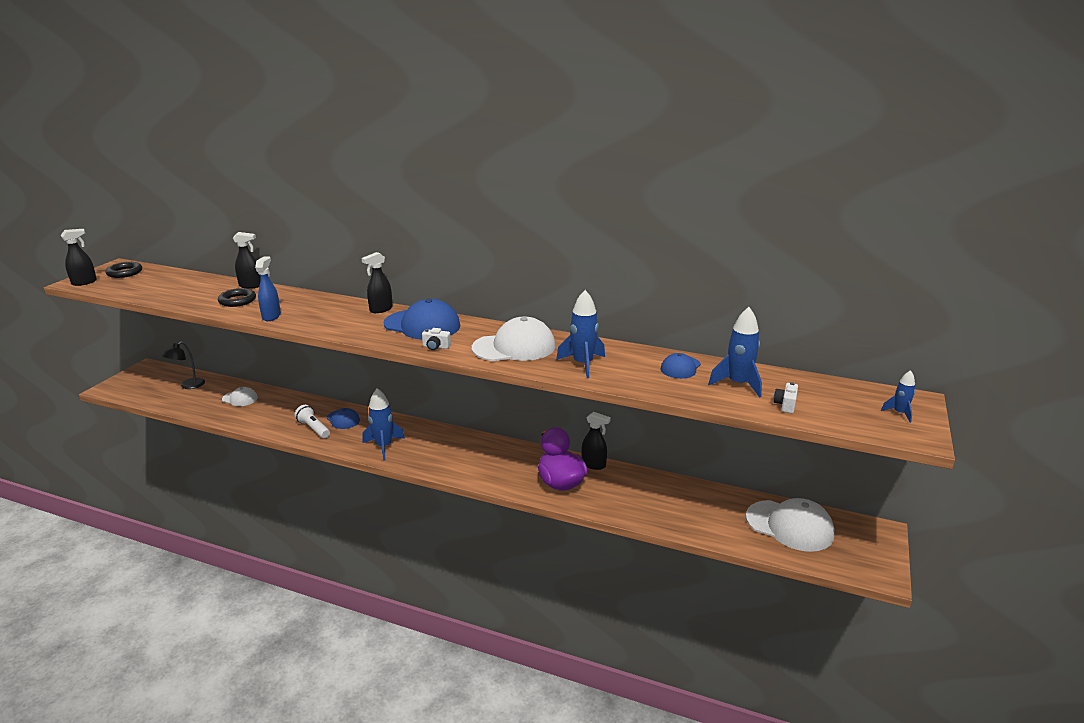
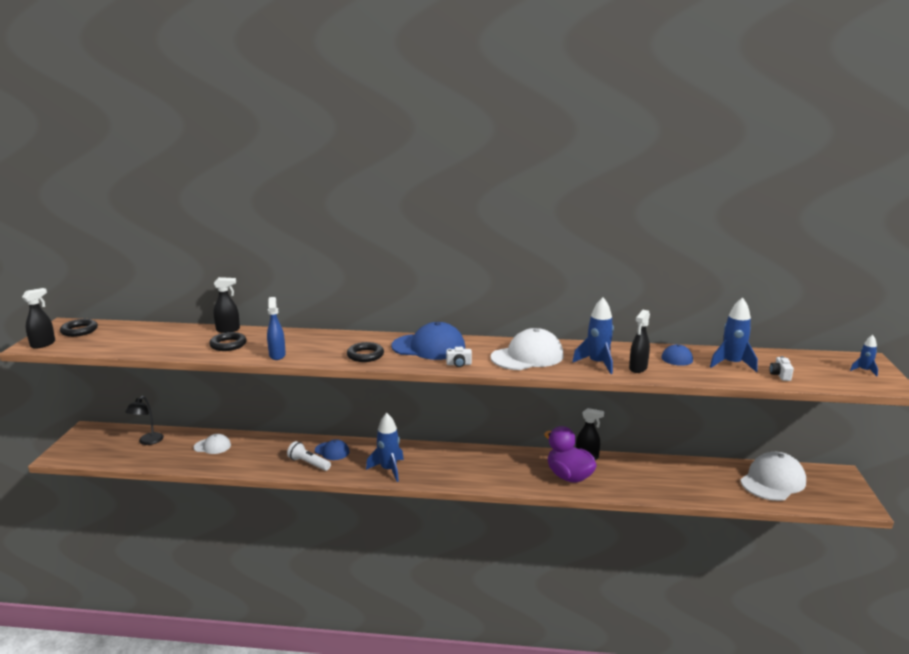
camera: 15 degrees left, 5 degrees down
black spray bottle [361,252,393,313] -> black spray bottle moved to [629,310,650,373]
white cap [746,498,835,552] -> white cap turned 60 degrees counterclockwise [740,452,806,501]
none -> black ring [347,342,384,362]

